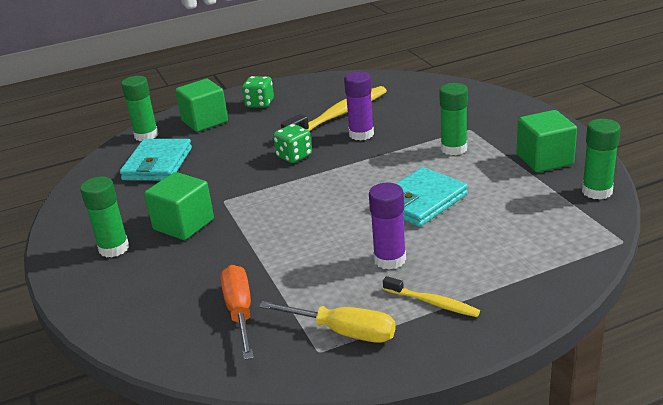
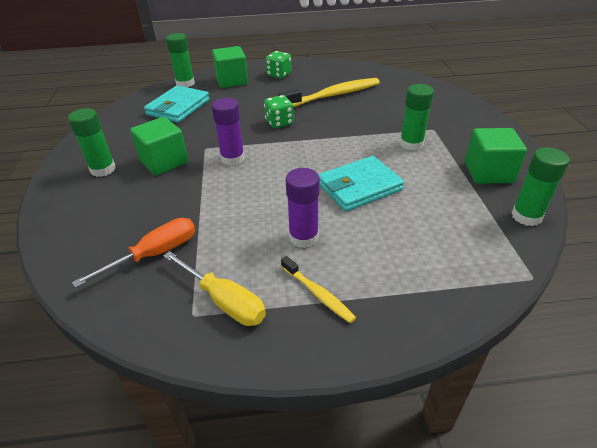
camera: 15 degrees right, 10 degrees up
orange screwdriver [220,265,254,360] -> orange screwdriver turned 45 degrees clockwise [72,218,195,288]
purple glue stick [344,71,374,141] -> purple glue stick moved to [212,98,245,166]

